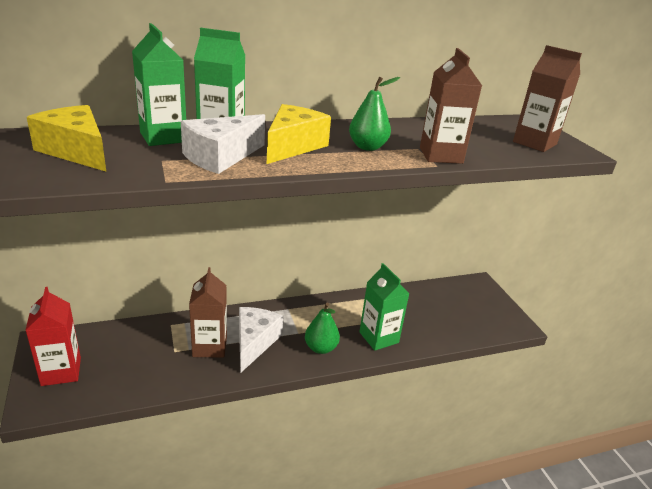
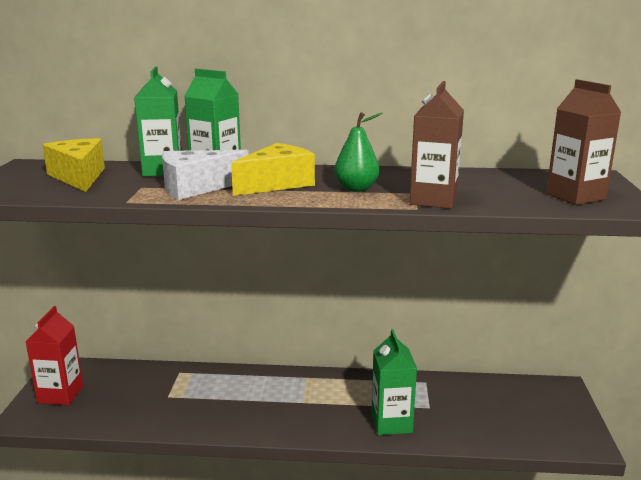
camera: 25 degrees right, 10 degrees down
brown carton [189,267,227,358] -> none
white cheese [239,307,283,372] -> none
green pear [305,303,340,354] -> none

